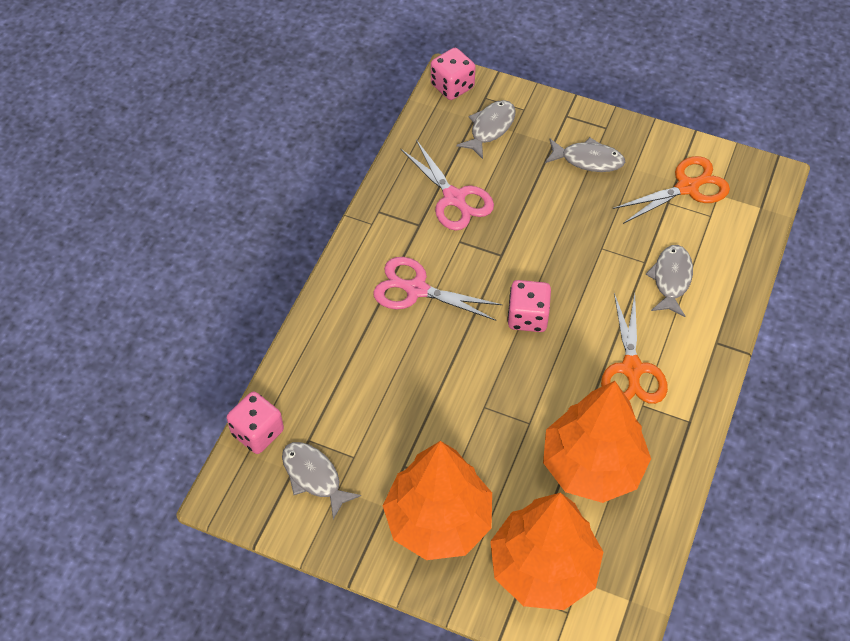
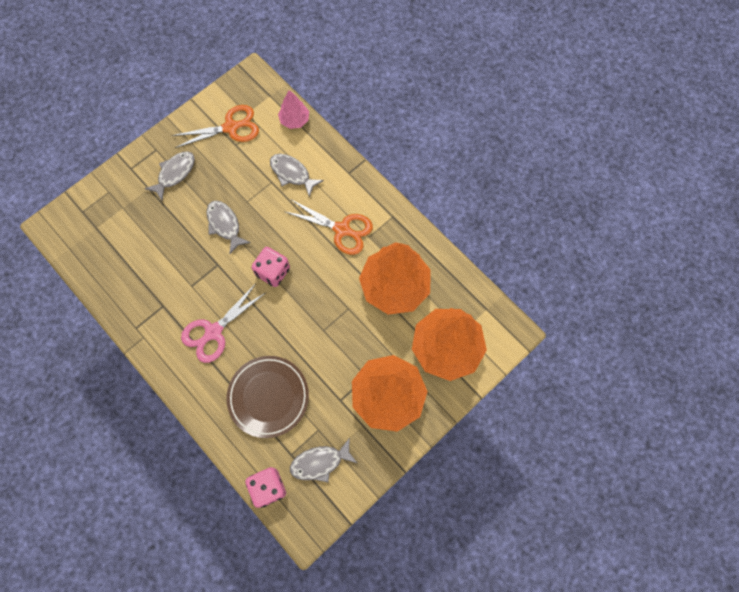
camera: 65 degrees left, 15 degrees up
pink scissors [400,140,494,230] -> none
pink dice [431,48,476,100] -> none
grey fish [456,100,515,159] -> grey fish moved to [207,201,251,254]
orange scissors [613,156,730,224] -> orange scissors turned 75 degrees clockwise [172,105,259,148]
none -> brown plate [227,356,309,438]
none -> pink tree [278,90,309,129]

